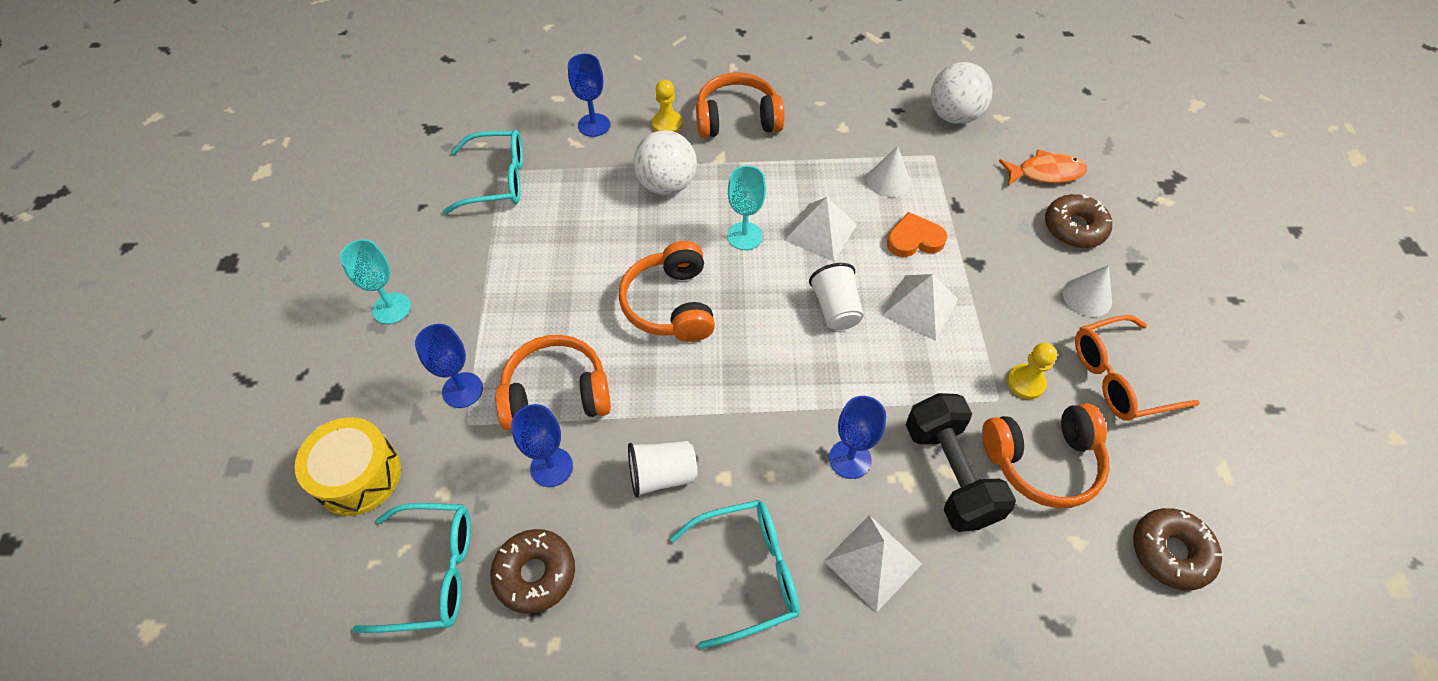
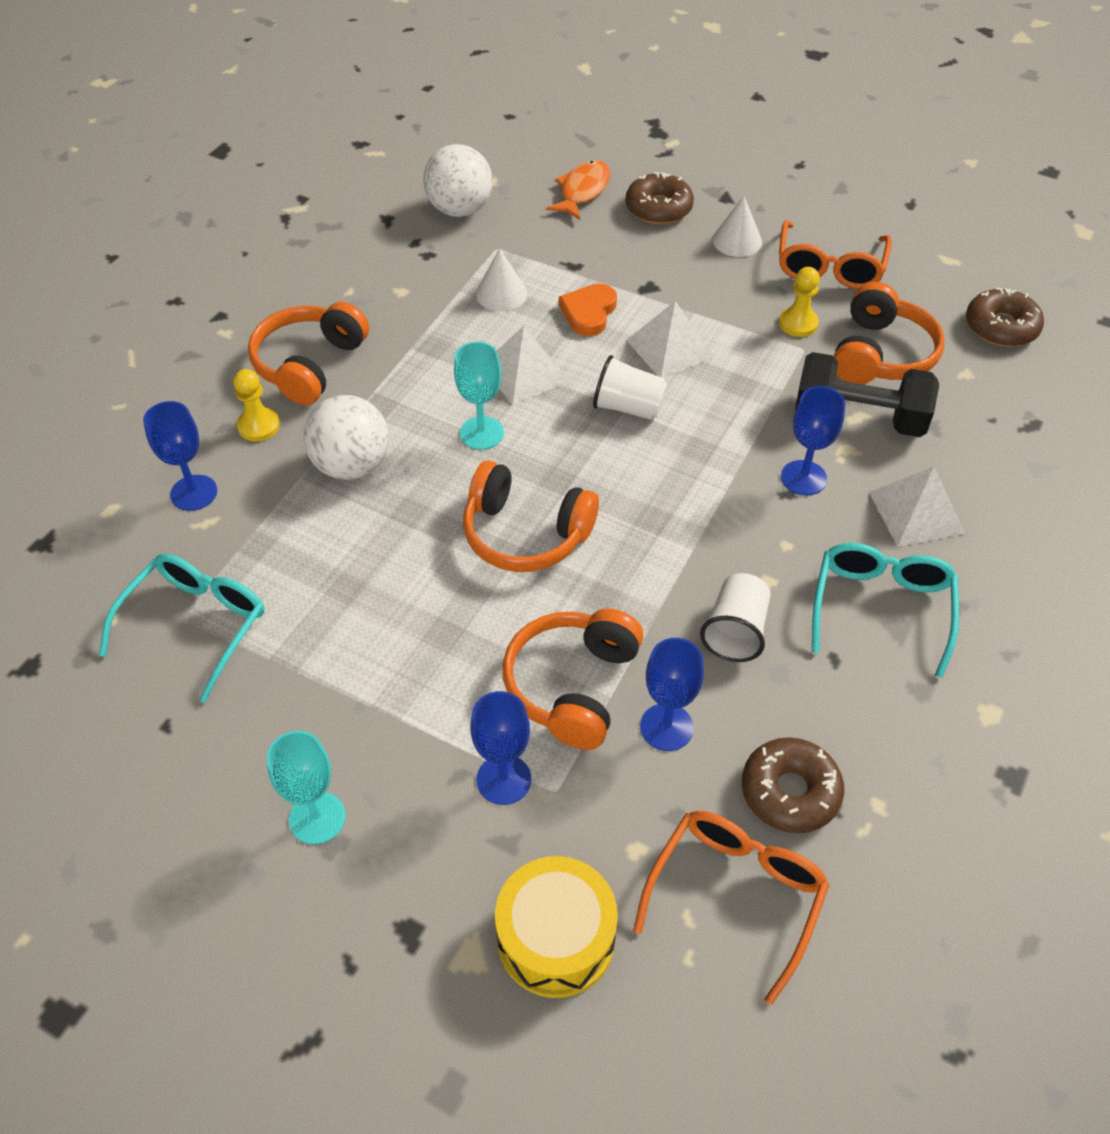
camera: 60 degrees left, 5 degrees down
turquoise glasses [352,503,471,633] -> orange glasses [633,811,830,1005]

